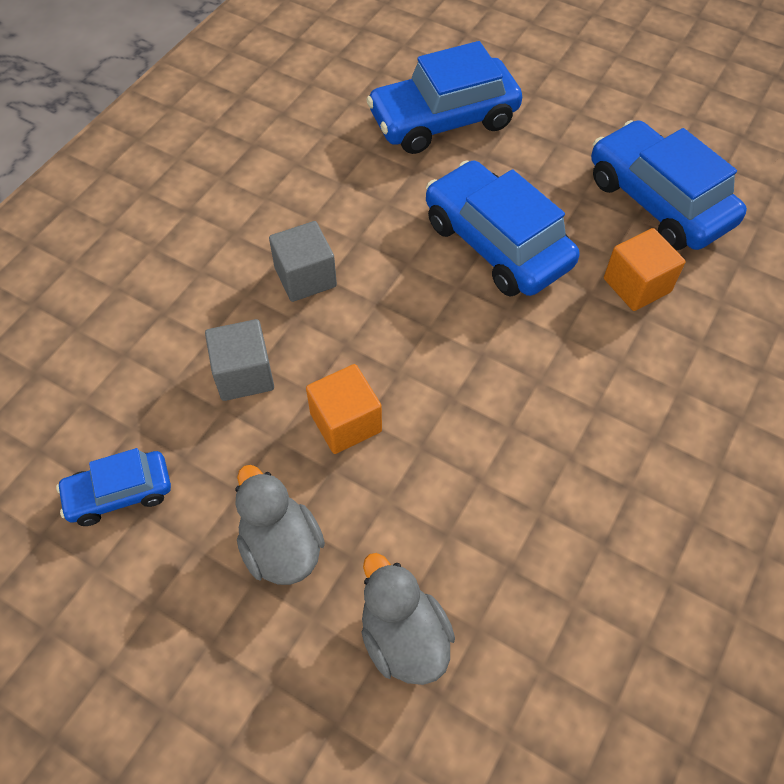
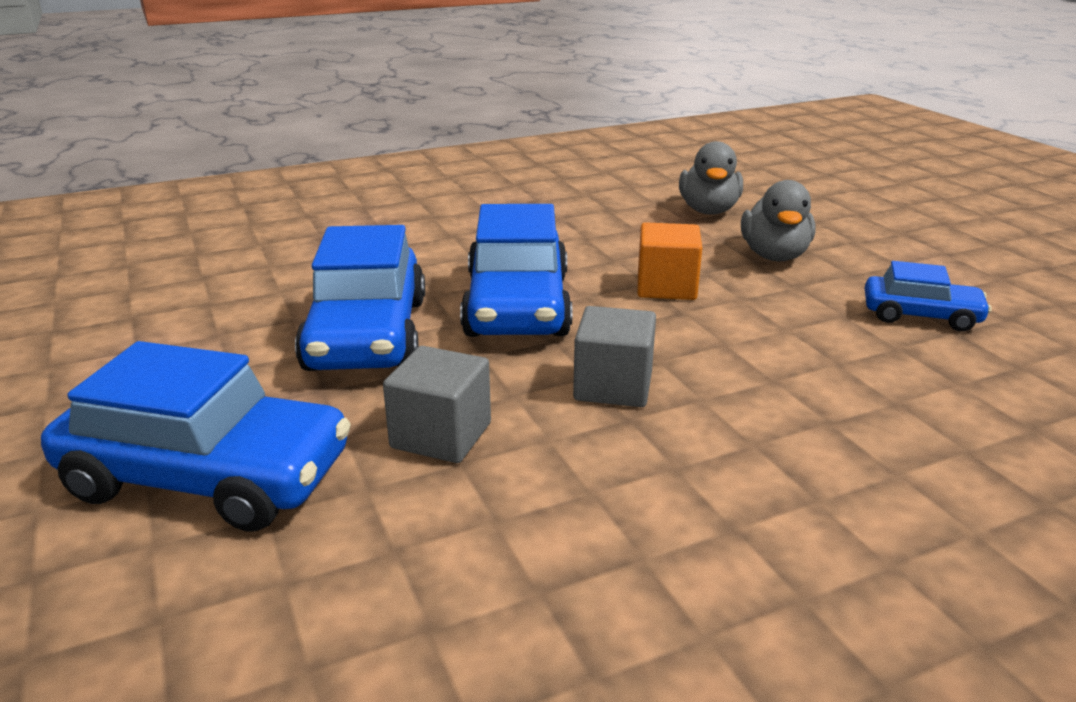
camera: 145 degrees left, 30 degrees down
grey cube [205,319,274,401] -> grey cube moved to [383,346,491,463]
blue car [591,120,747,250] -> blue car moved to [460,204,572,337]
orange cube [604,228,686,311] -> none

